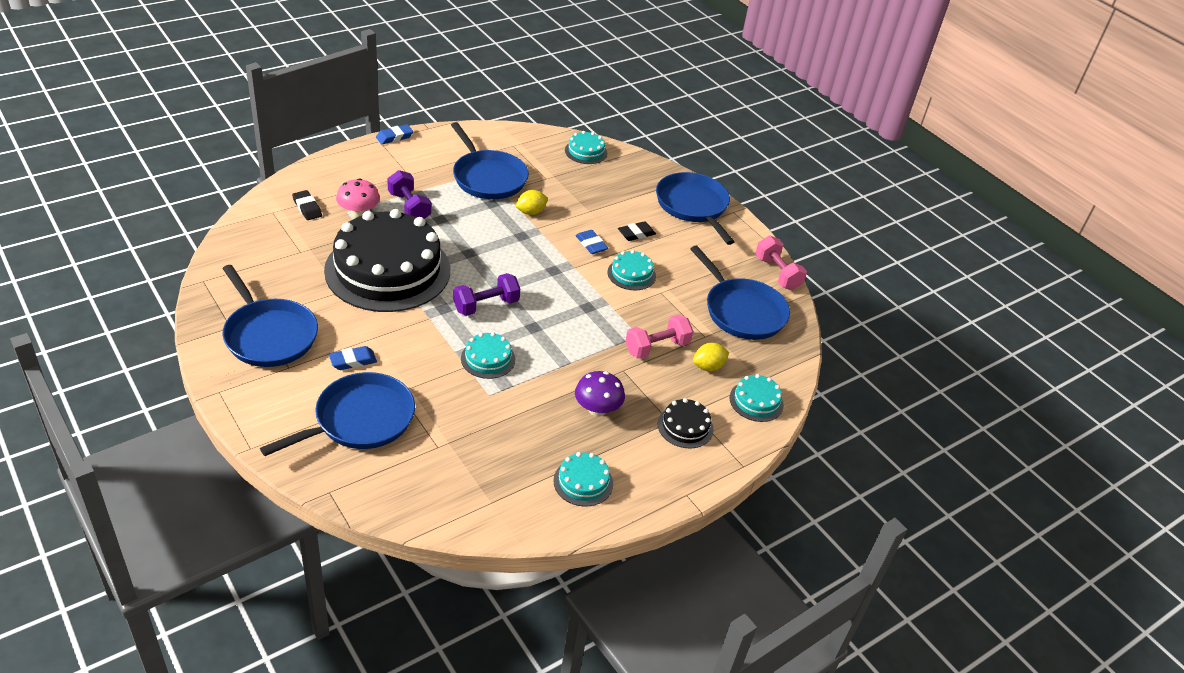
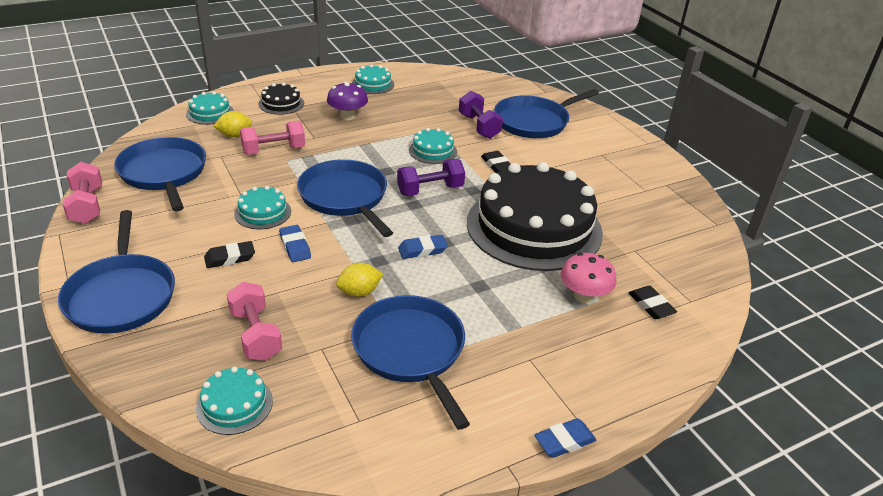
camera: 170 degrees left, 5 degrees down
blue pan [222,265,318,367] -> blue pan moved to [297,160,393,237]
blue eraser [329,346,377,370] -> blue eraser moved to [398,235,448,259]
purple dumbbell [387,170,431,219] -> purple dumbbell moved to [459,91,503,139]
none -> pink dumbbell [227,282,282,361]
none -> black eraser [481,151,511,173]

